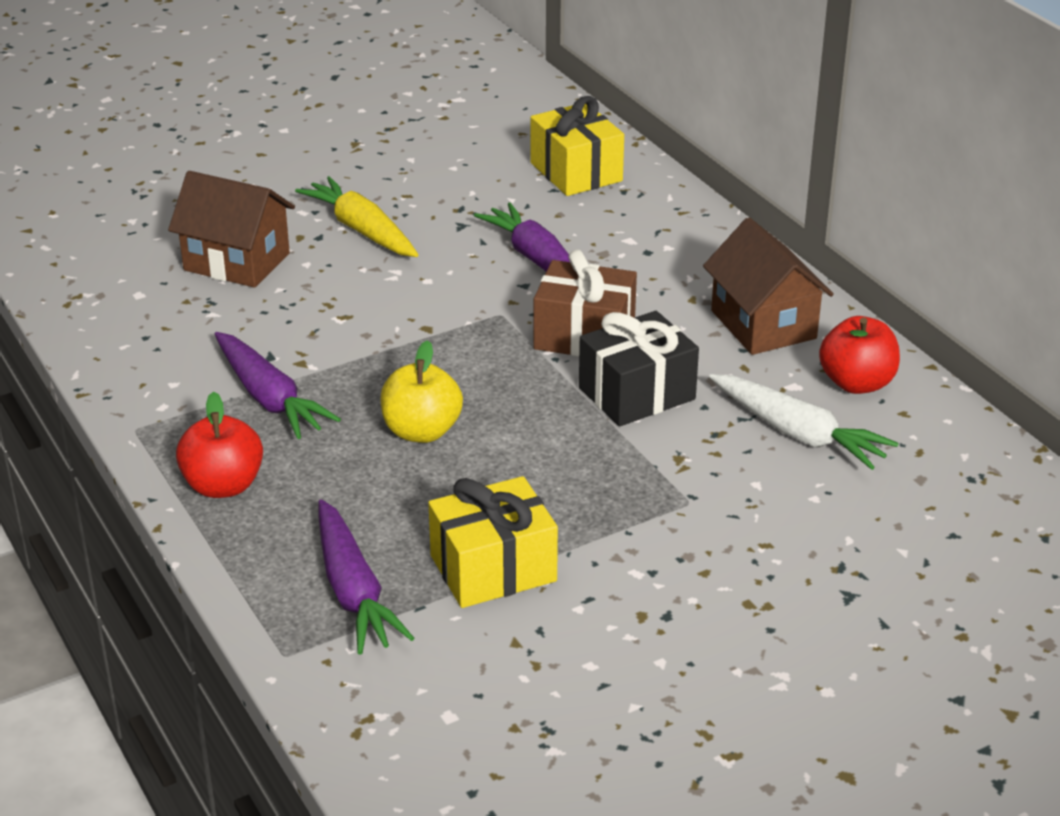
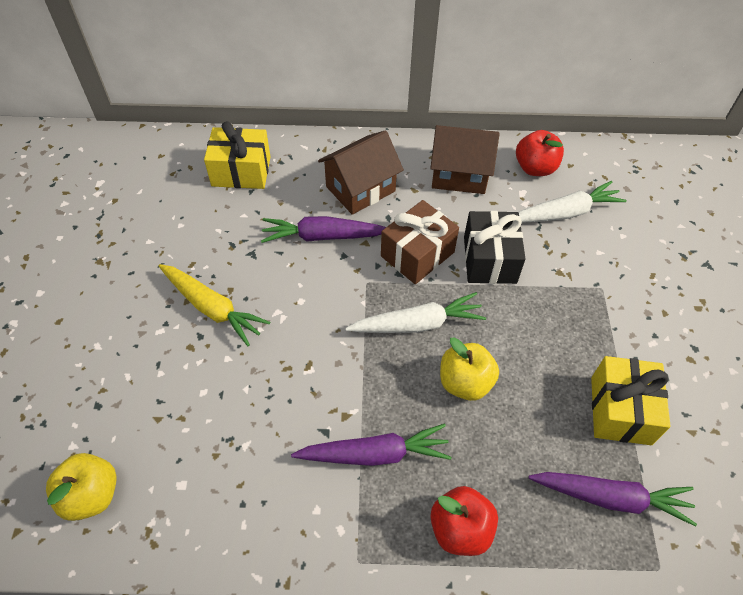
camera: 60 degrees left, 20 degrees up
brown house [168,171,295,288] -> brown house moved to [318,130,404,215]
yellow carrot [295,176,419,257] -> yellow carrot turned 135 degrees counterclockwise [159,264,270,346]
none -> yellow apple [46,453,117,521]
none -> white carrot [345,292,486,333]

